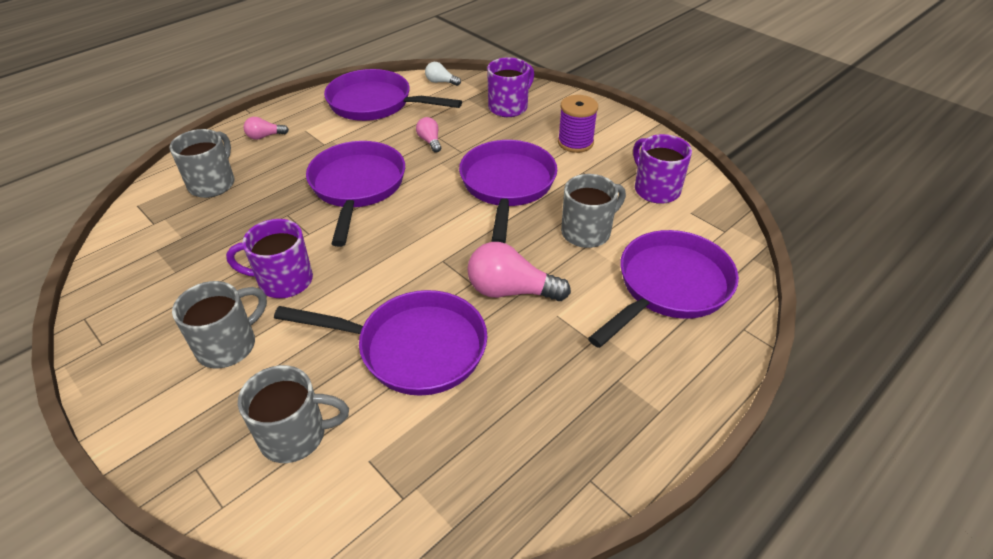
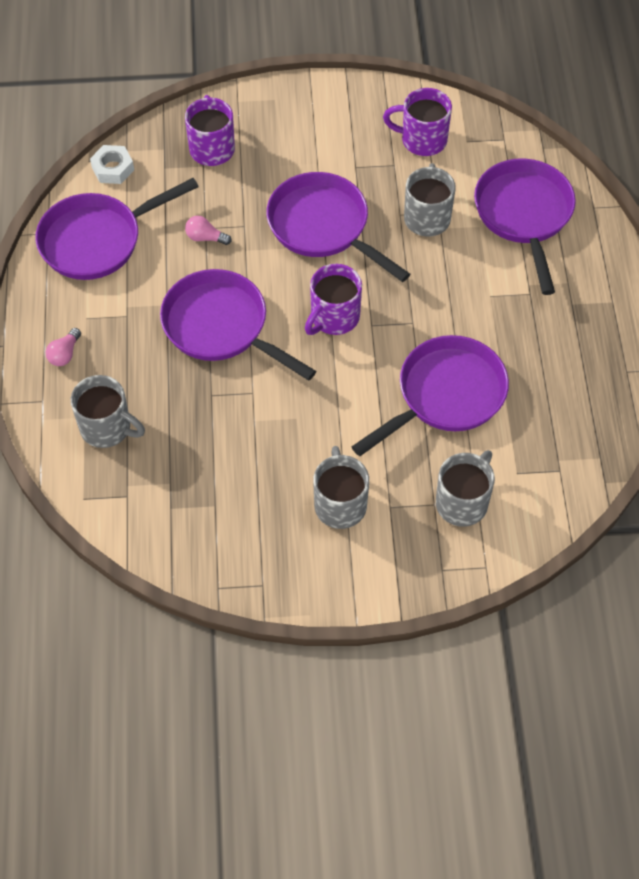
camera: 50 degrees left, 15 degrees up
grey mug [169,129,234,198] -> grey mug turned 150 degrees clockwise [71,375,145,448]
purple mug [226,219,313,298] -> purple mug moved to [305,264,362,335]
white light bulb [425,62,461,86] -> white nut [90,145,134,184]
pink light bulb [467,242,571,301] -> none
purple spool [558,95,598,153] -> none

